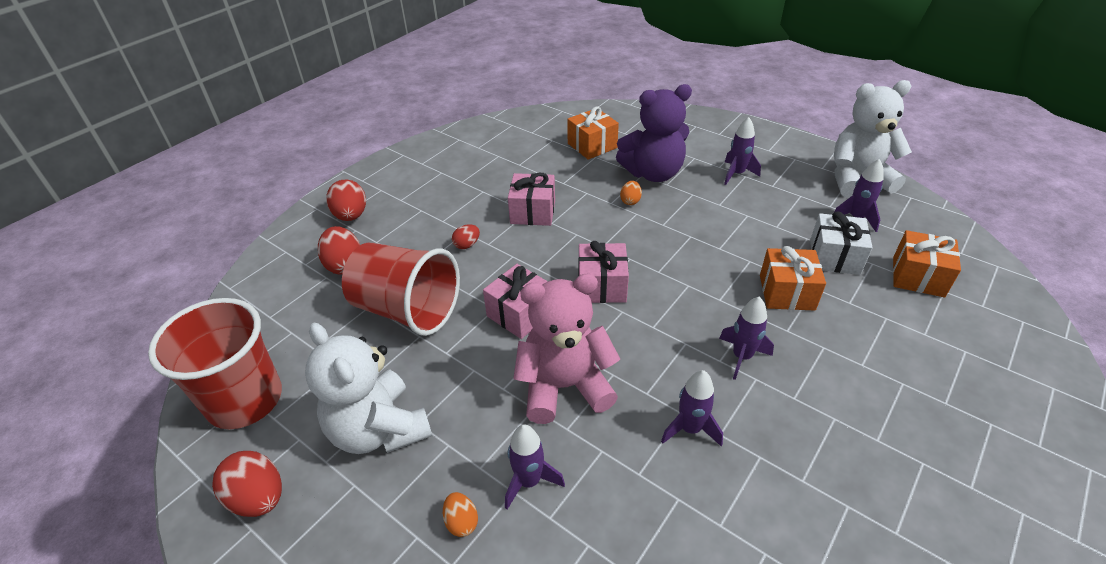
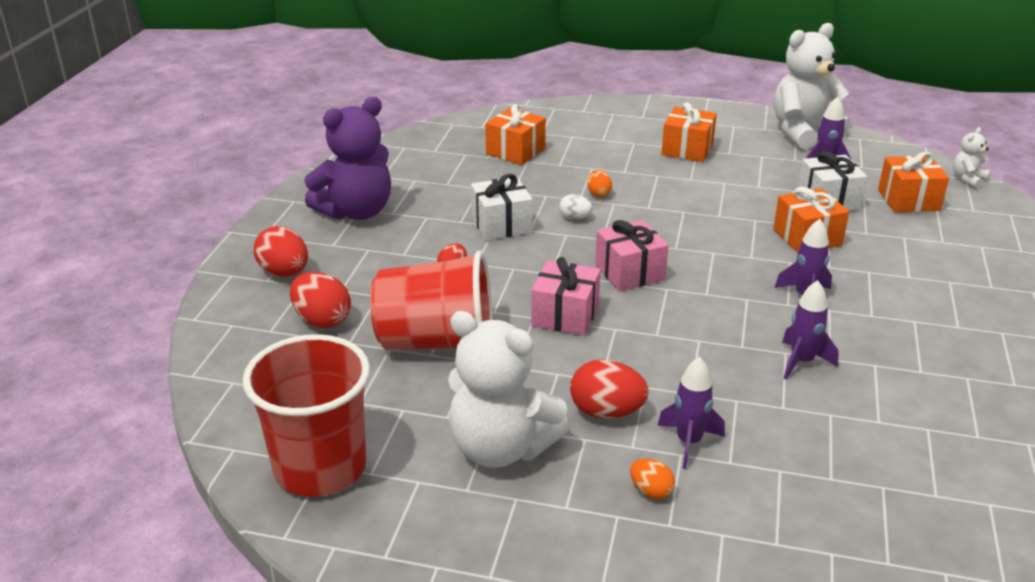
camera: 25 degrees left, 10 degrees down
red egg [212,451,282,517] -> red egg moved to [570,359,649,419]
pink gift [508,173,555,226] -> white gift [471,174,533,240]
pink teddy bear [513,274,620,424] -> none
purple teddy bear [616,84,692,182] -> purple teddy bear moved to [304,97,391,220]
purple rocket [724,117,761,185] -> orange gift [661,102,717,162]
none -> white egg [559,194,592,220]
none -> white teddy bear [953,127,989,188]

